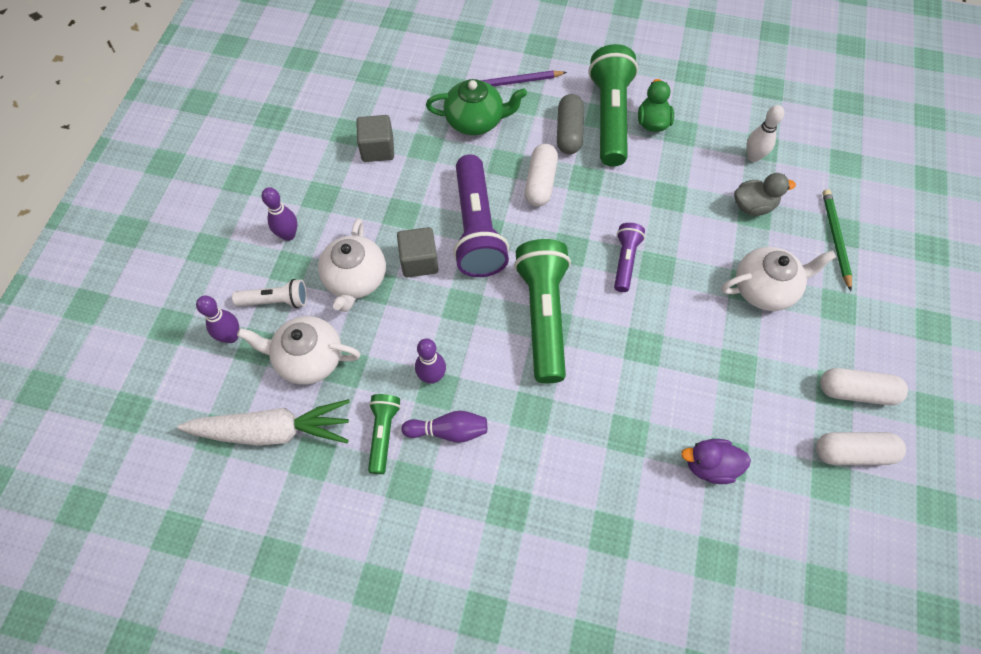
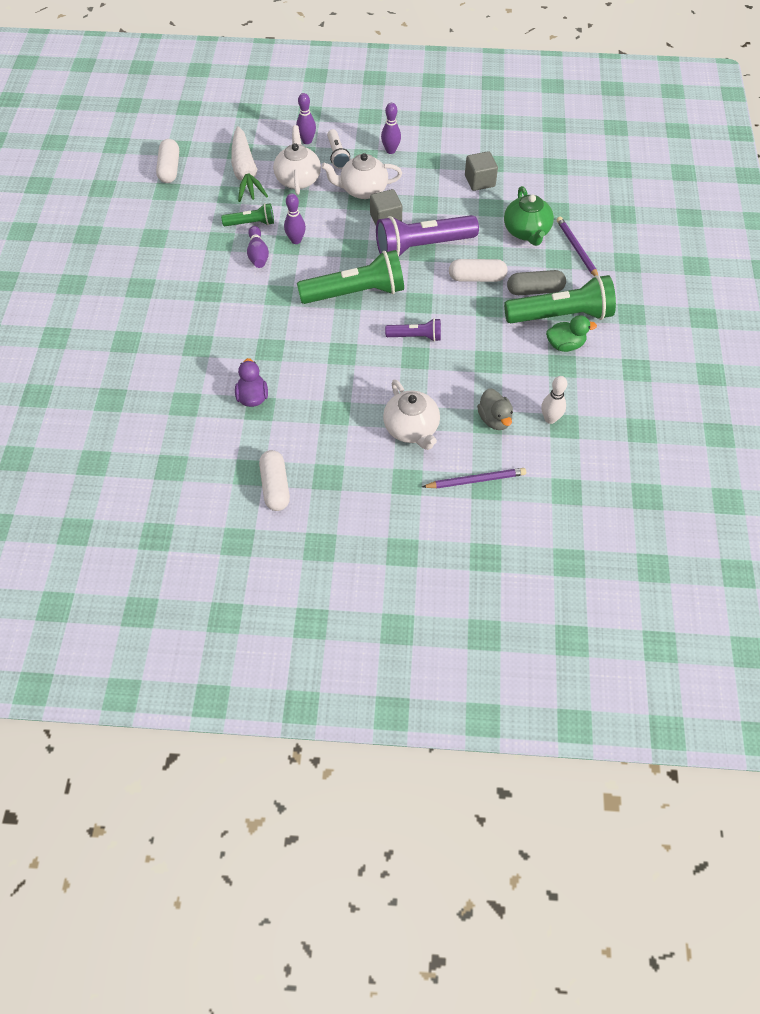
camera: 80 degrees right, 5 degrees down
white capsule [820,368,908,405] -> white capsule moved to [156,139,179,183]
green pencil [822,189,852,291] -> purple pencil [422,468,526,489]

